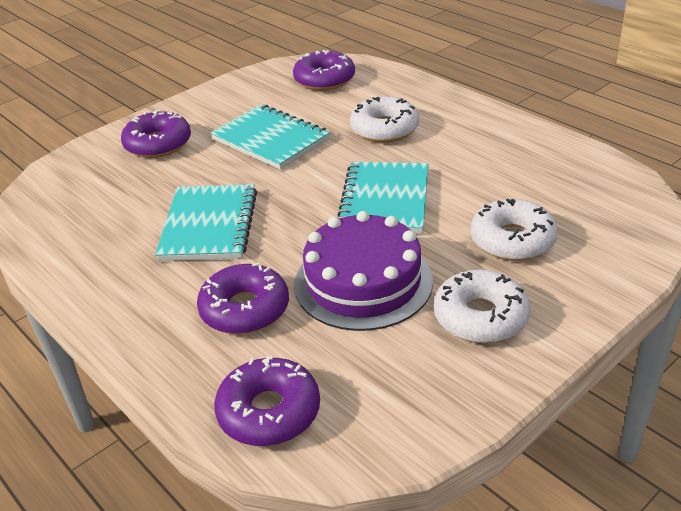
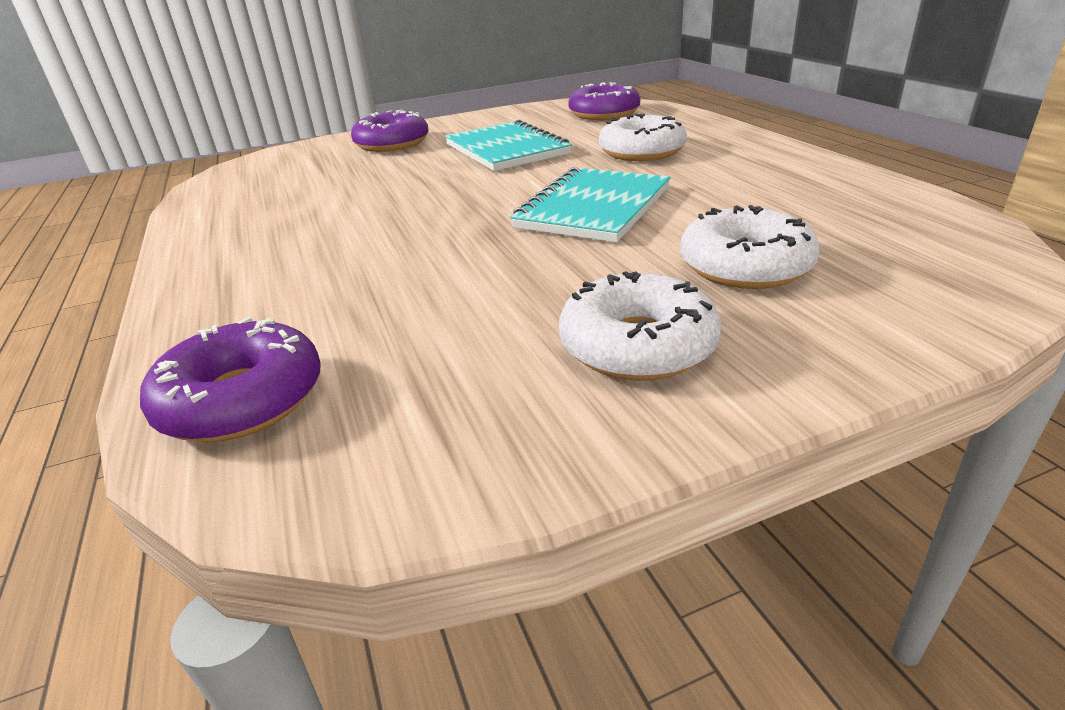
camera: 20 degrees right, 5 degrees down
turquoise notebook [155,184,257,261] -> none
purple donut [197,263,289,334] -> none
purple cake [294,211,433,331] -> none

